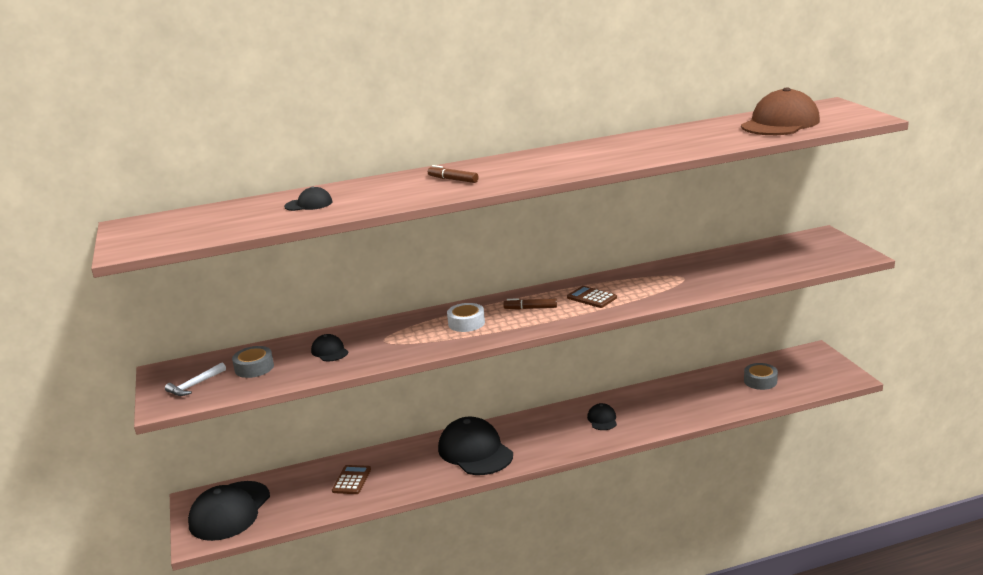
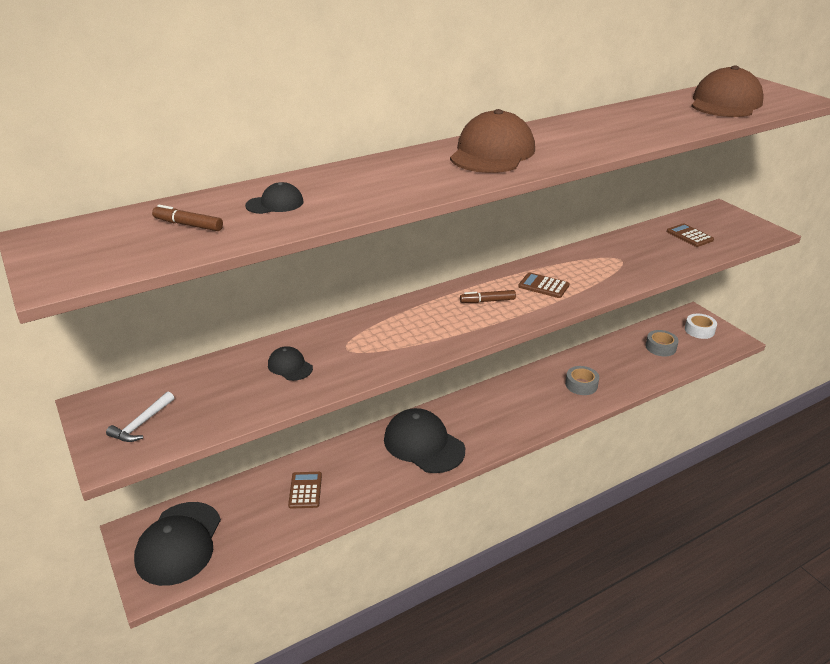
camera: 15 degrees left, 10 degrees up
grey tape [232,346,274,378] -> grey tape moved to [565,366,599,395]
brown marker [428,165,479,183] -> brown marker moved to [152,205,223,231]
white tape [447,303,485,332] -> white tape moved to [685,314,717,339]
black cap [587,403,617,430] -> none
none -> brown cap [450,109,535,173]
none -> brown calculator [666,223,714,247]

